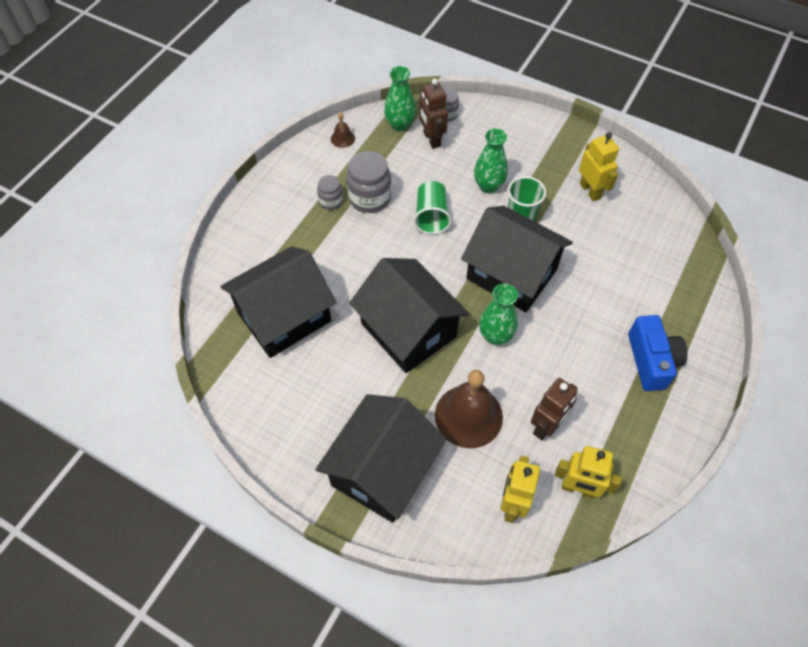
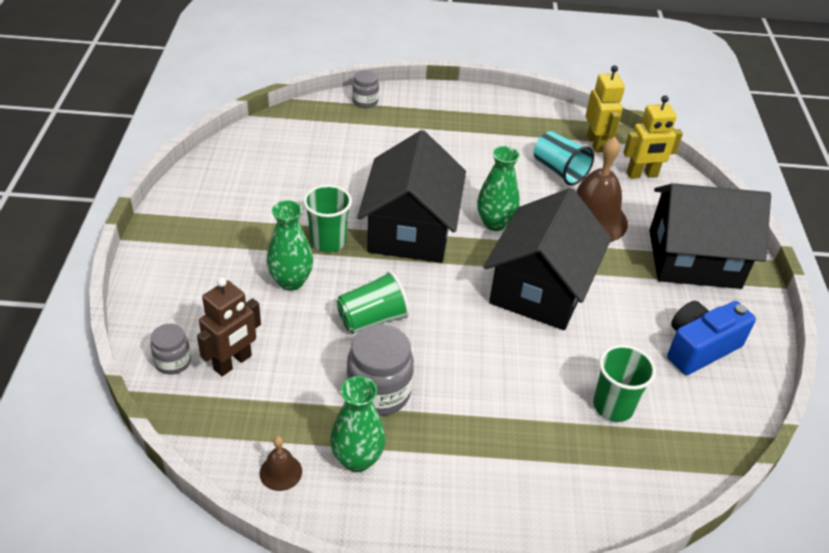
camera: 120 degrees left, 15 degrees down
black house [220,246,337,358] -> green cup [593,345,656,422]
grey jar [317,175,343,210] -> grey jar moved to [352,70,379,108]
green vase [384,66,416,131] -> green vase moved to [330,376,386,472]
brown robot [531,378,578,440] -> turquoise cup [534,131,594,185]
yellow robot [579,132,619,201] -> none
blue camera [628,315,688,391] -> blue camera moved to [667,301,756,375]

